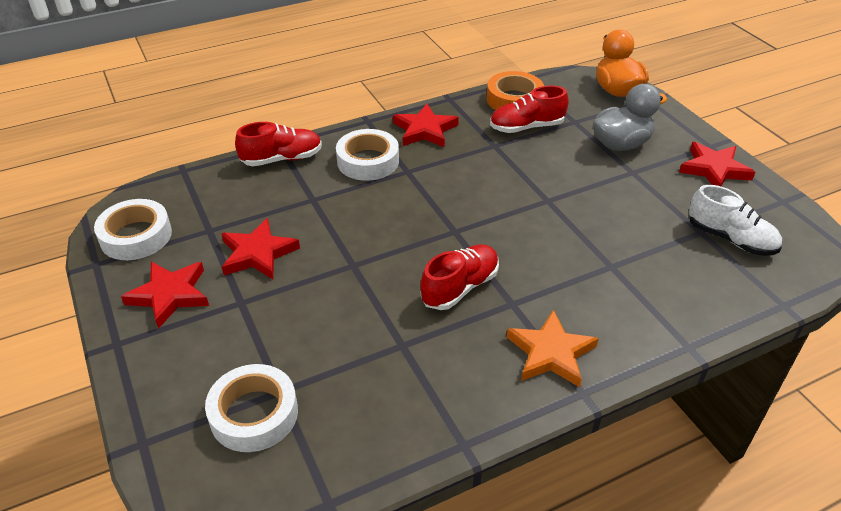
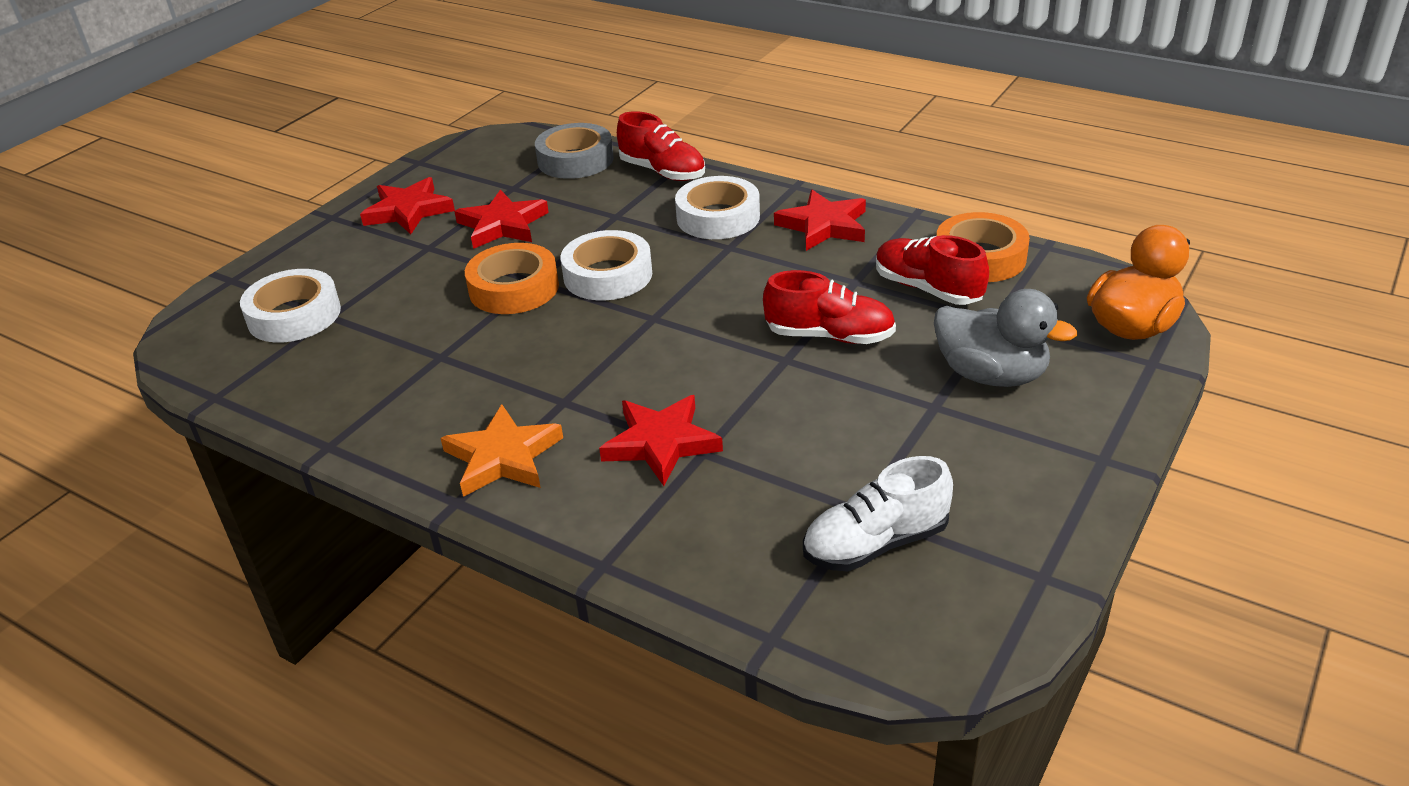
camera: 60 degrees right, 5 degrees down
white tape [94,199,172,260] -> white tape moved to [561,230,652,300]
red shoe [420,244,499,310] -> red shoe moved to [763,270,896,344]
red star [679,142,755,186] -> red star moved to [599,395,723,486]
white shoe [689,185,782,256] -> white shoe turned 60 degrees clockwise [803,456,953,572]
none -> orange tape [465,243,559,314]
none -> grey tape [535,123,614,179]

